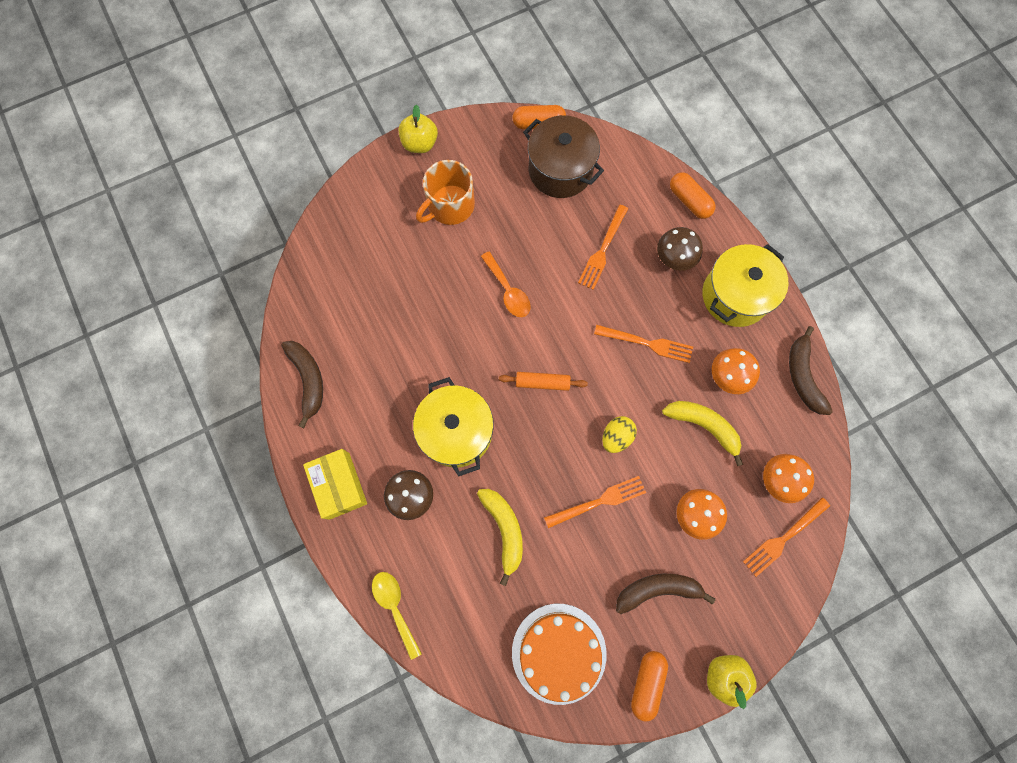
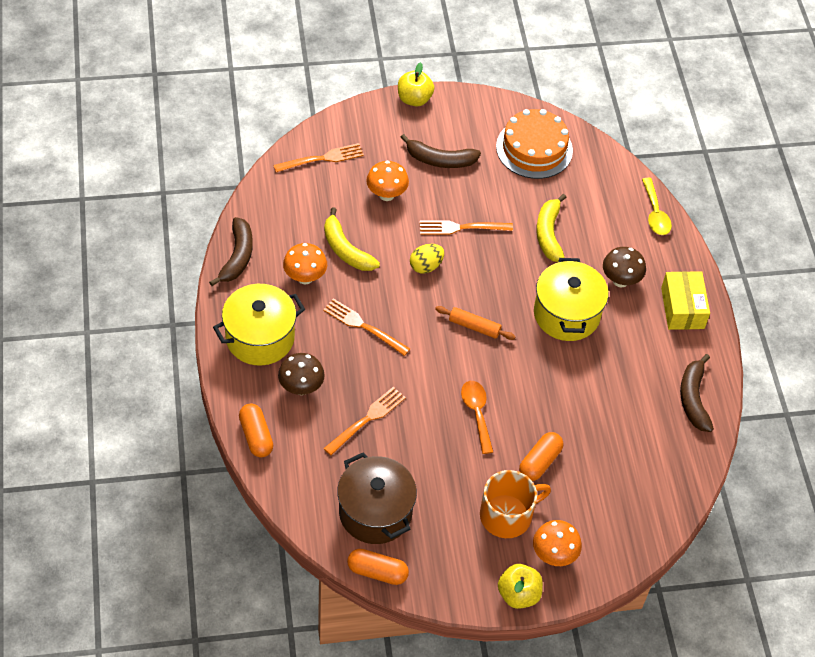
camera: 165 degrees left, 20 degrees down
orange capsule [631,651,668,722] -> orange capsule moved to [519,432,563,481]
orange mushroom [763,454,814,503] -> orange mushroom moved to [533,520,582,566]

